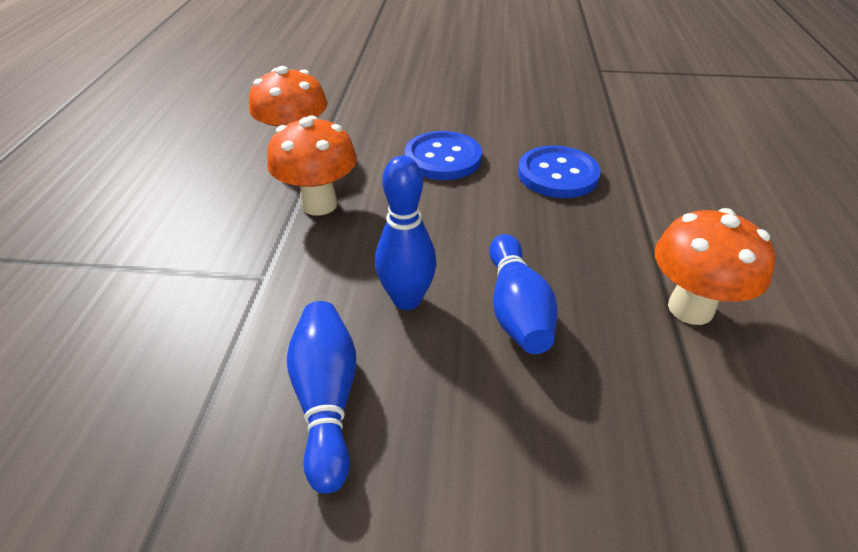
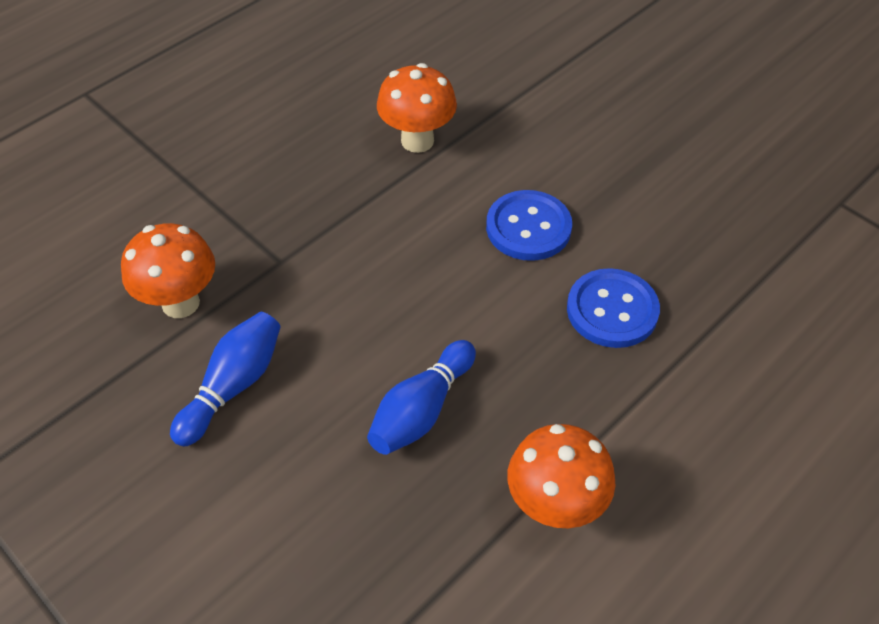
camera: 40 degrees right, 10 degrees up
orange mushroom [267,115,357,216] -> orange mushroom moved to [121,223,215,318]
blue bowling pin [375,155,436,310] -> none

